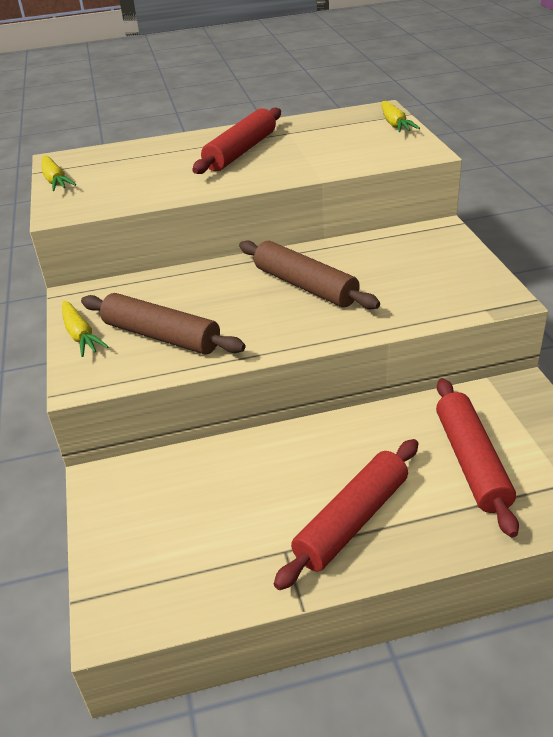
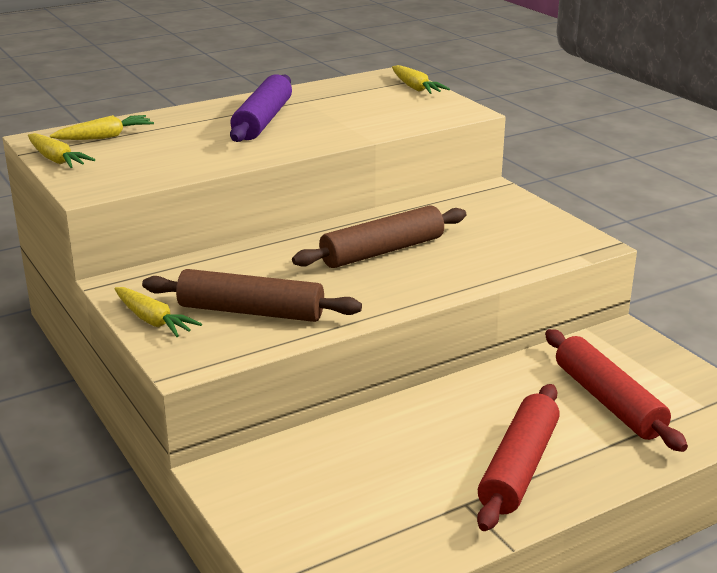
camera: 20 degrees left, 10 degrees down
red rolling pin [192,108,281,174] -> purple rolling pin [230,74,292,142]
brown rolling pin [239,240,380,309] -> brown rolling pin turned 60 degrees counterclockwise [292,205,466,268]
none -> yellow carrot [50,115,154,140]

